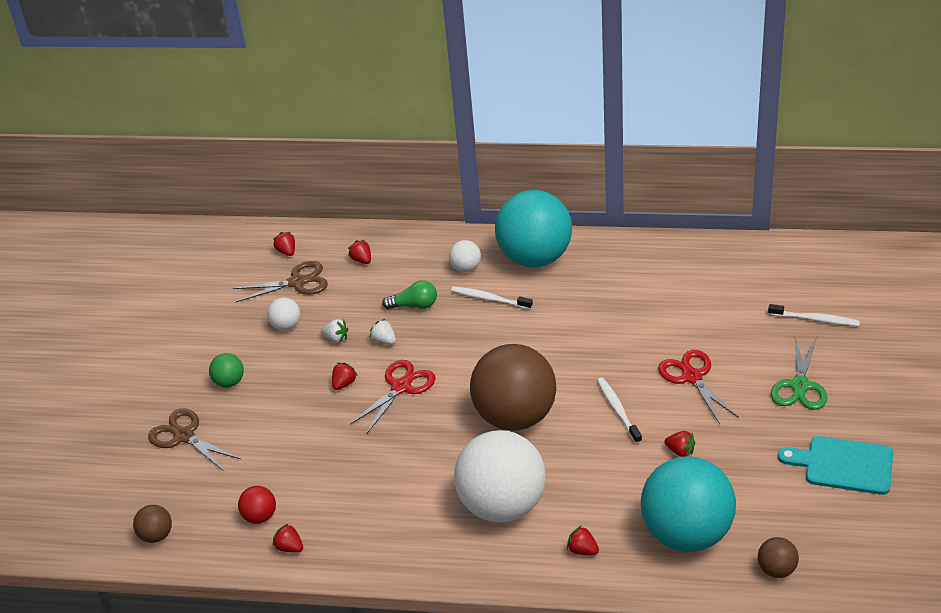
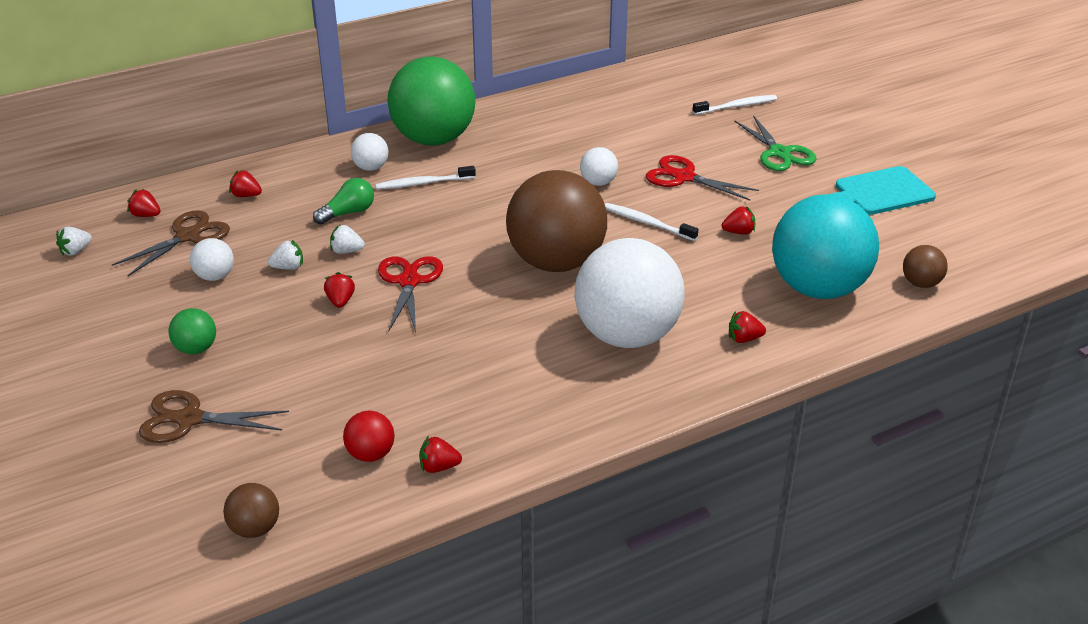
camera: 40 degrees left, 5 degrees down
turquoise ball [495,190,572,267] -> green ball [387,57,476,146]
none -> white strawberry [56,227,92,256]
none -> white ball [580,147,618,186]

